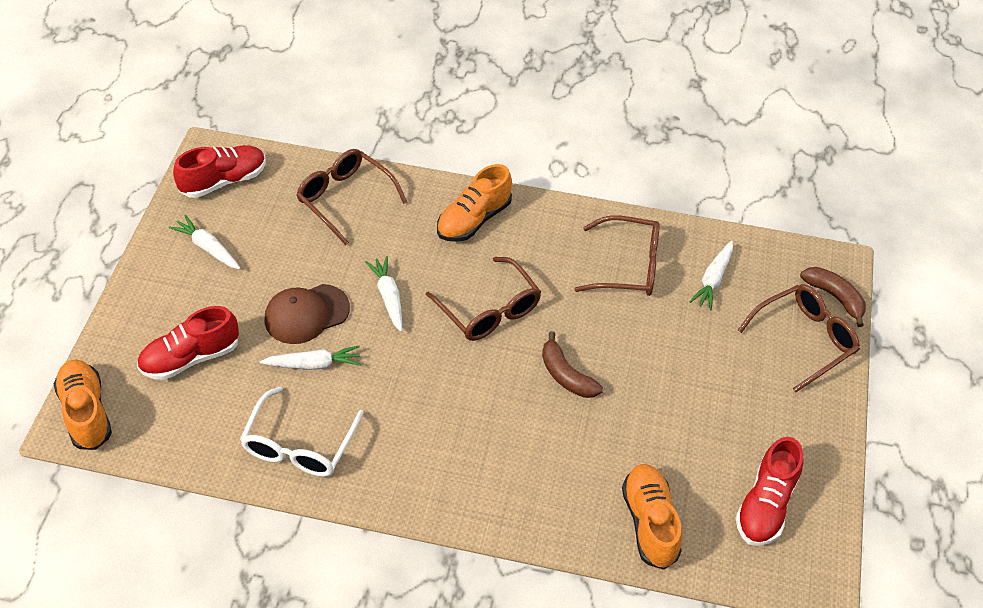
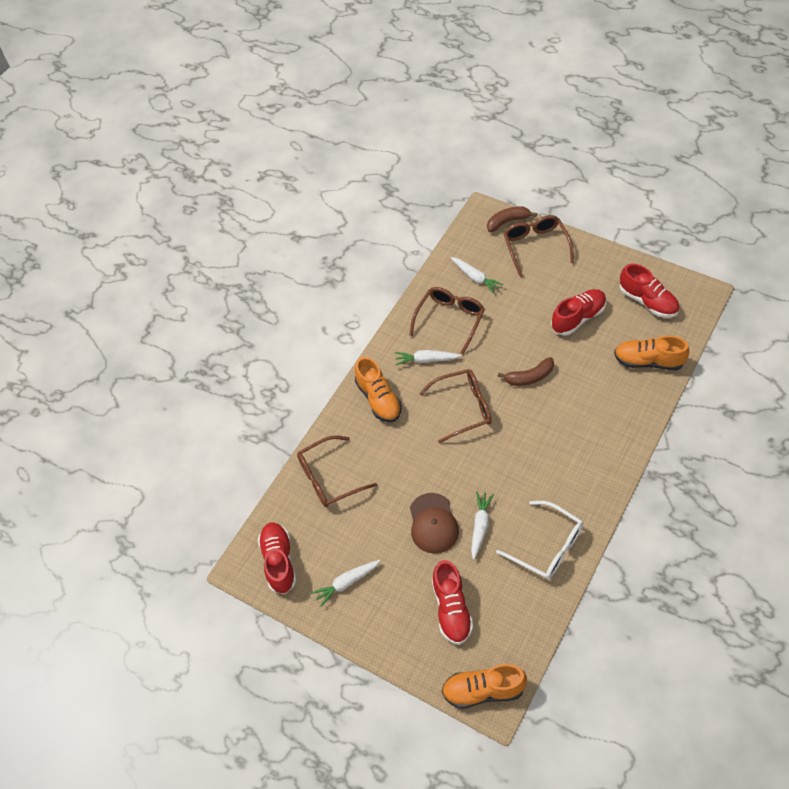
camera: 65 degrees left, 5 degrees up
white carrot [365,256,402,332] -> white carrot moved to [395,350,462,365]
none -> red shoe [551,289,606,336]

